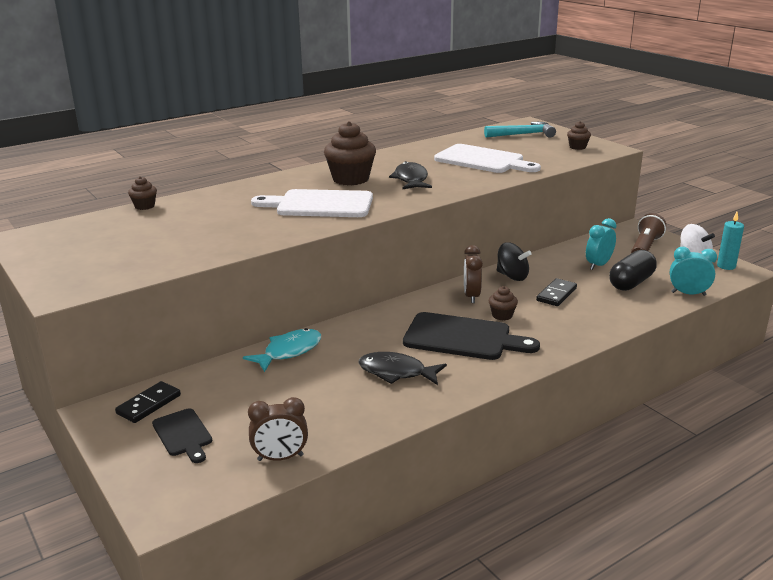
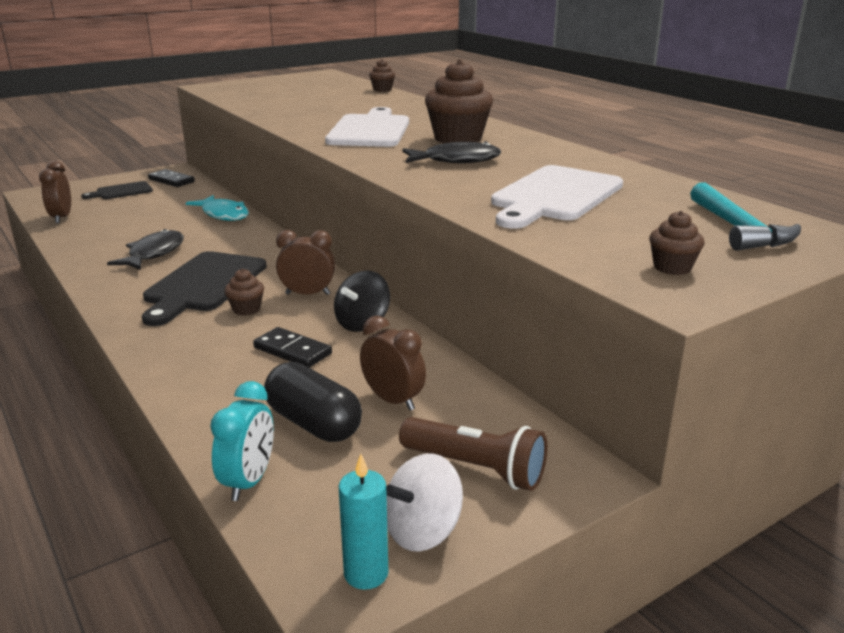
camera: 90 degrees right, 0 degrees up
turquoise clock [586,218,617,270] -> brown clock [360,316,426,411]

